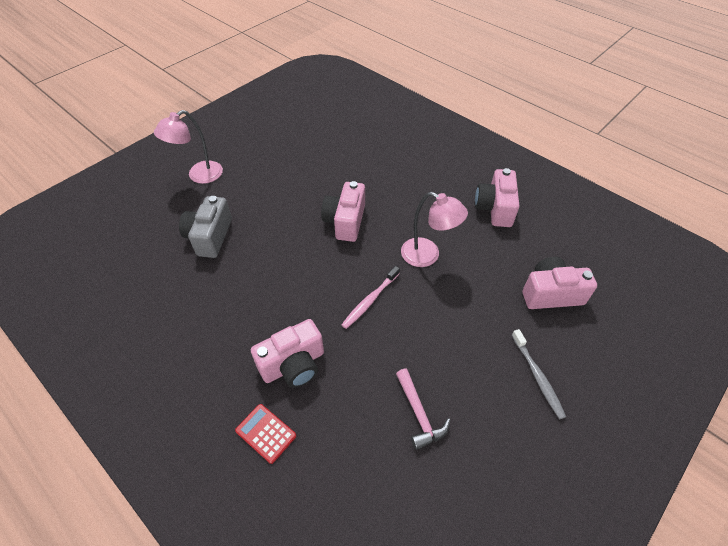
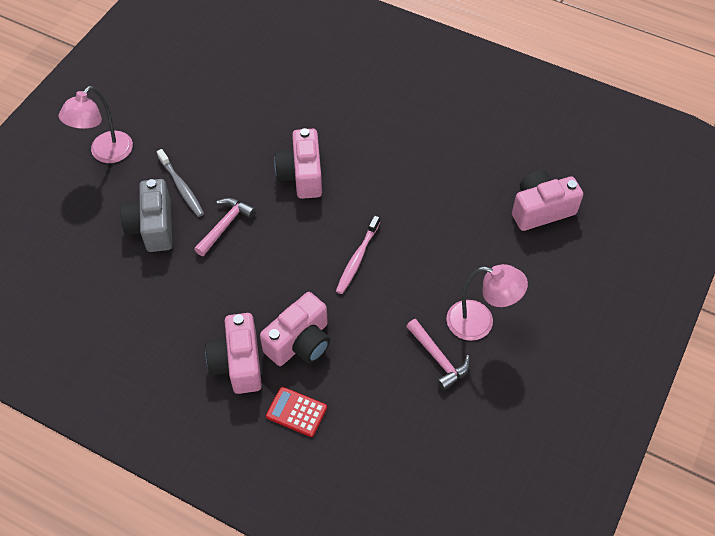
camera: 15 degrees left, 5 degrees up
pink lamp [401,192,468,267] -> pink lamp moved to [446,264,528,341]
pink camera [475,168,520,227] -> pink camera moved to [205,313,262,394]
grey toothbrush [512,329,566,419] -> grey toothbrush moved to [157,149,204,217]
none -> pink hammer [194,198,256,256]

